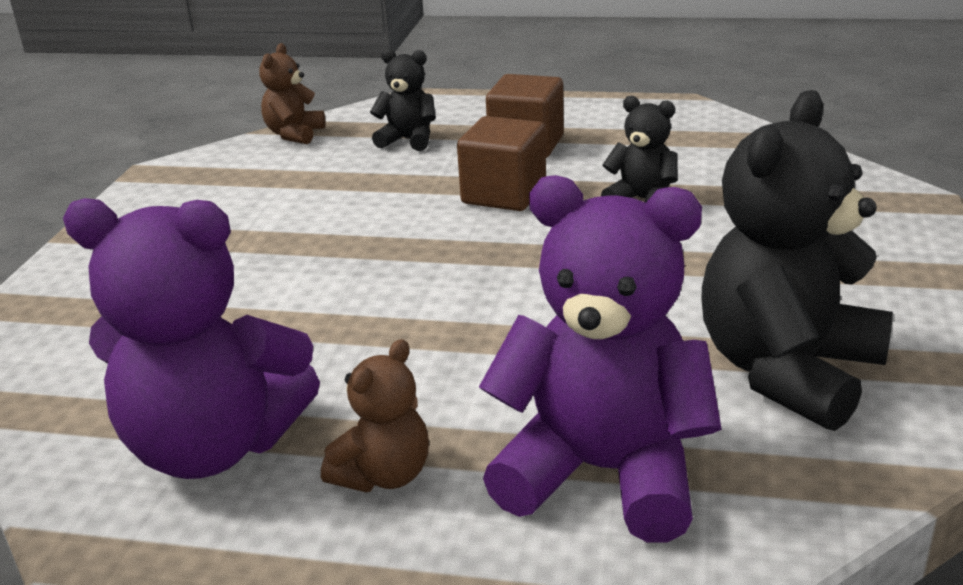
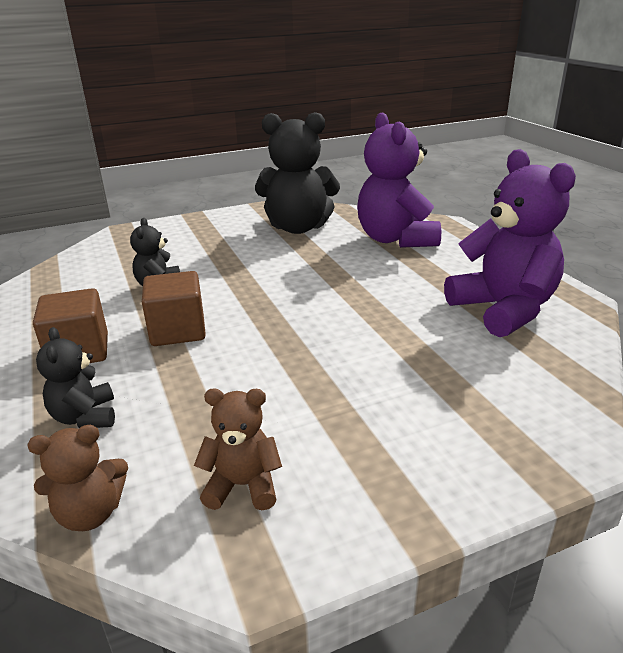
camera: 125 degrees left, 0 degrees up
brown teddy bear [321,339,429,492] -> brown teddy bear moved to [194,388,282,510]

